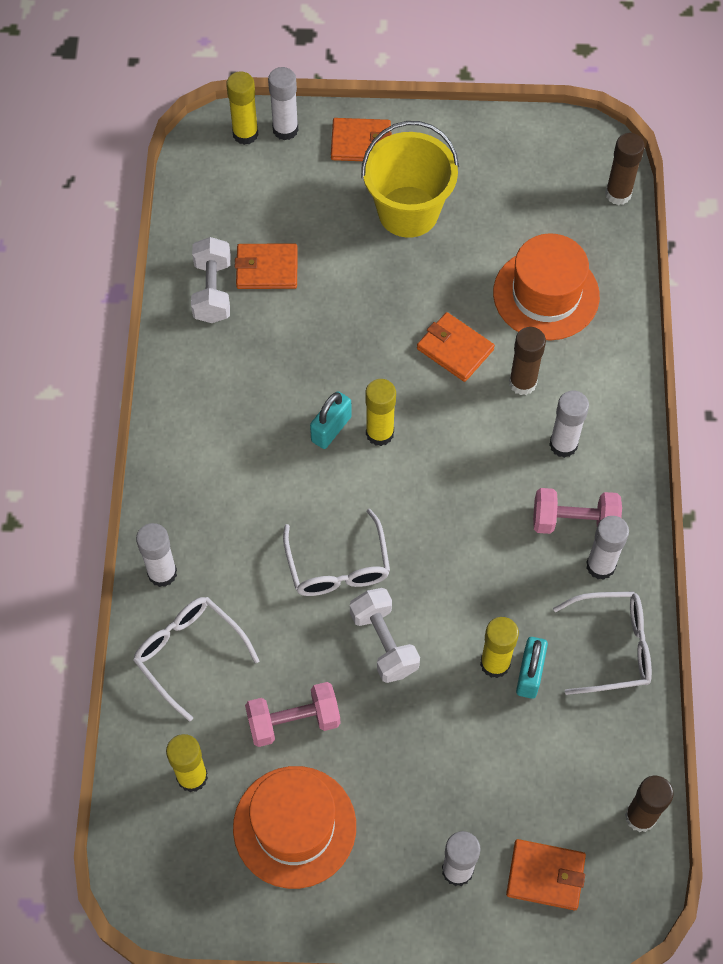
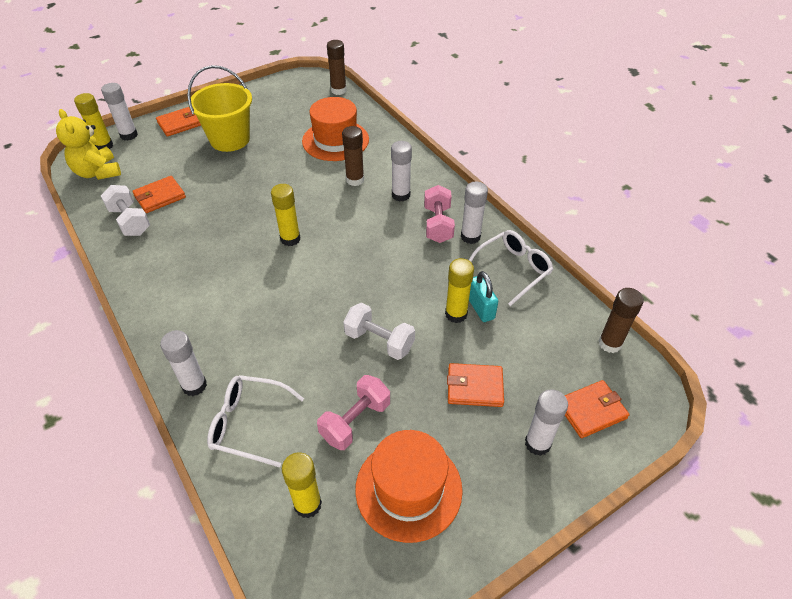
camera: 35 degrees left, 15 degrees down
white glasses [283,509,390,596] -> none
turquoise padlock [310,391,352,449] -> none
orange wallet [417,312,495,382] -> orange wallet moved to [447,363,504,407]
pink dumbbell [533,488,622,534] -> pink dumbbell turned 60 degrees counterclockwise [424,185,455,243]
none -> yellow teddy bear [56,109,121,180]

